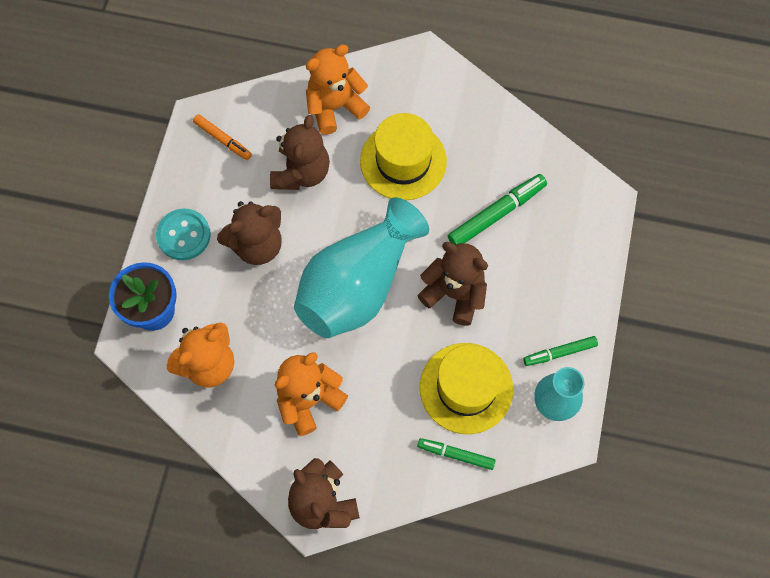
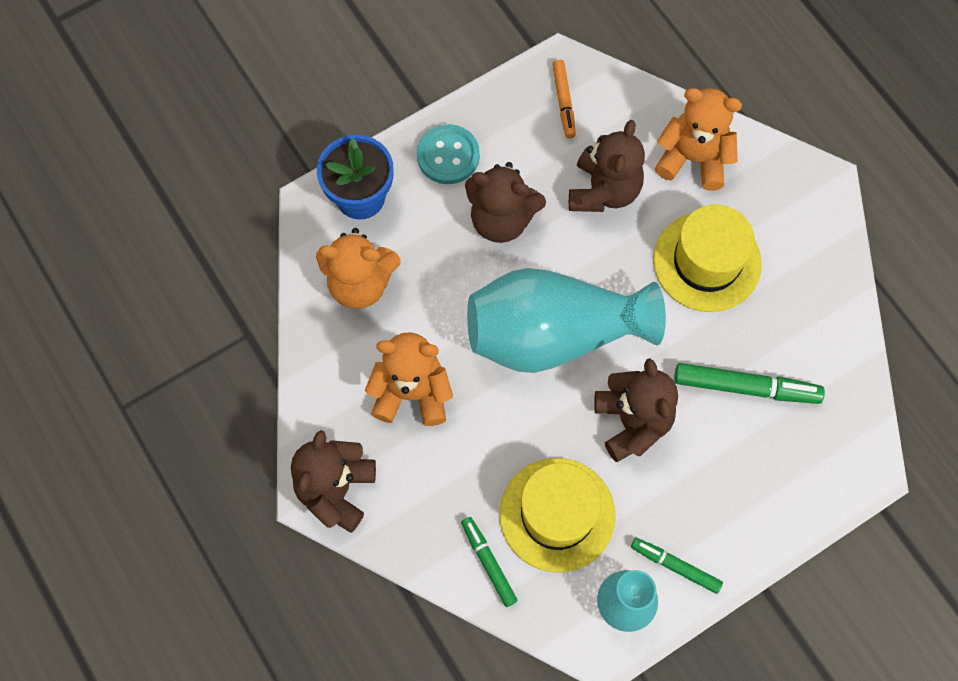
camera: 45 degrees right, 0 degrees up
brown teddy bear [270,115,330,190] -> brown teddy bear turned 45 degrees counterclockwise [569,120,645,212]

